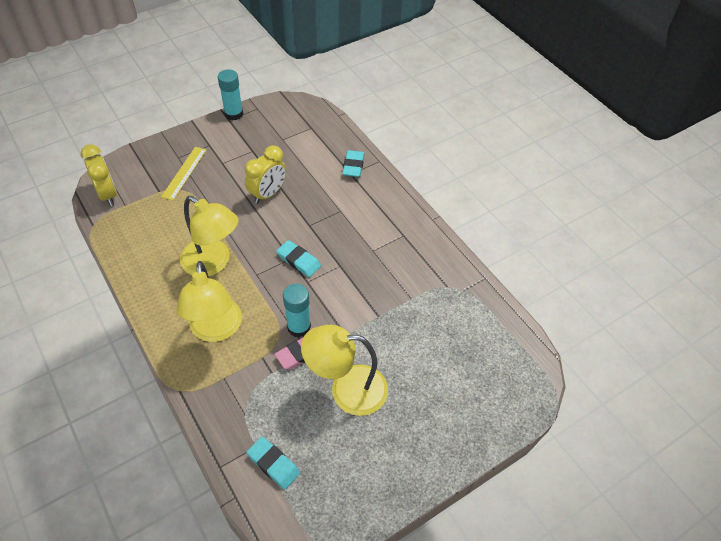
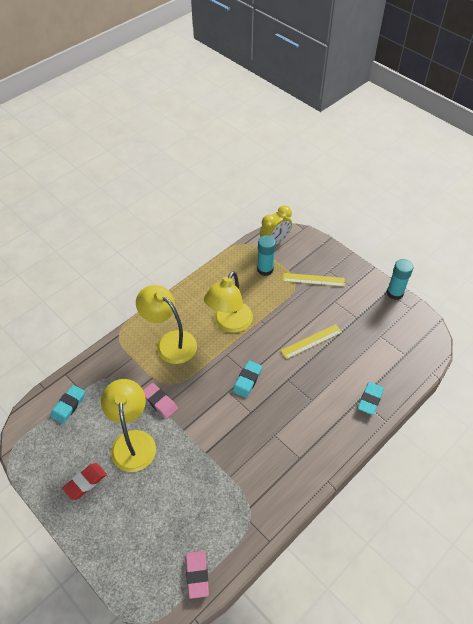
camera: 80 degrees right, 0 degrees up
yellow lamp [177,261,242,342] -> yellow lamp turned 60 degrees clockwise [136,285,197,364]
yellow clock [245,145,286,204] -> yellow ruler [281,324,342,359]
turquoise glue stick [283,284,311,338] -> turquoise glue stick moved to [257,235,276,276]
turquoise eraser [342,150,364,177] -> turquoise eraser turned 60 degrees counterclockwise [358,382,384,415]
none -> red eraser [62,463,107,500]
none -> pink eraser [186,551,209,599]

